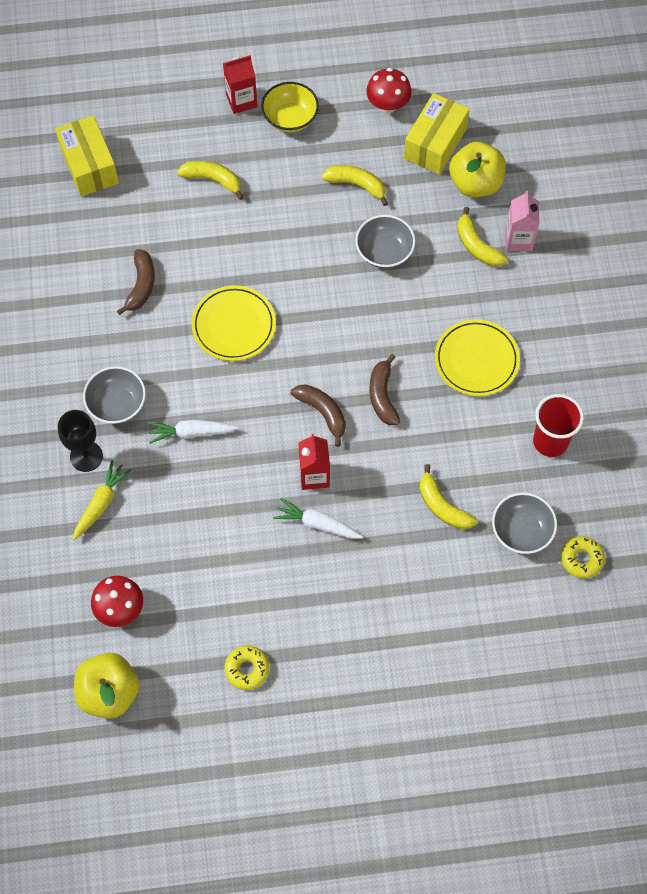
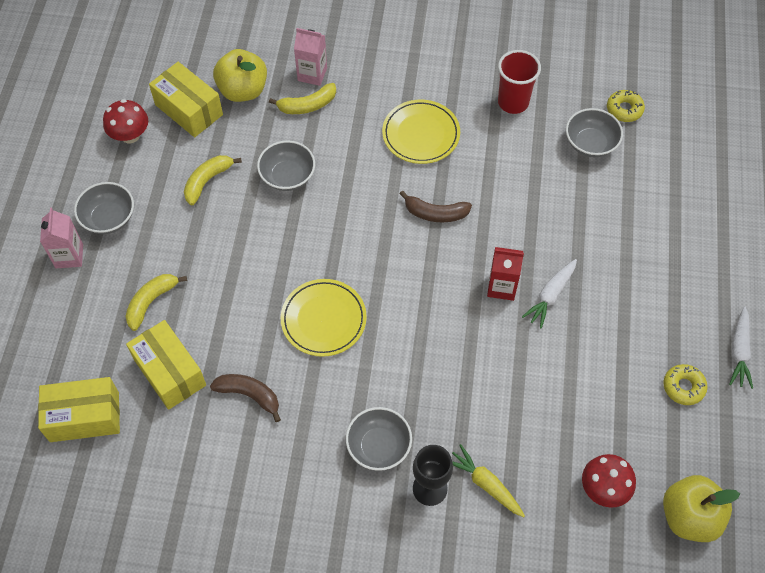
camera: 75 degrees left, 5 degrees down
white carrot [148,420,238,444] -> white carrot moved to [729,307,753,389]
red carton [223,55,257,114] -> pink carton [40,208,83,268]
yellow bowl [261,82,319,132] -> grey bowl [74,182,134,234]
brown banana [291,384,346,447] -> none
yellow banana [419,464,477,529] -> none
none -> yellow box [126,320,206,410]

